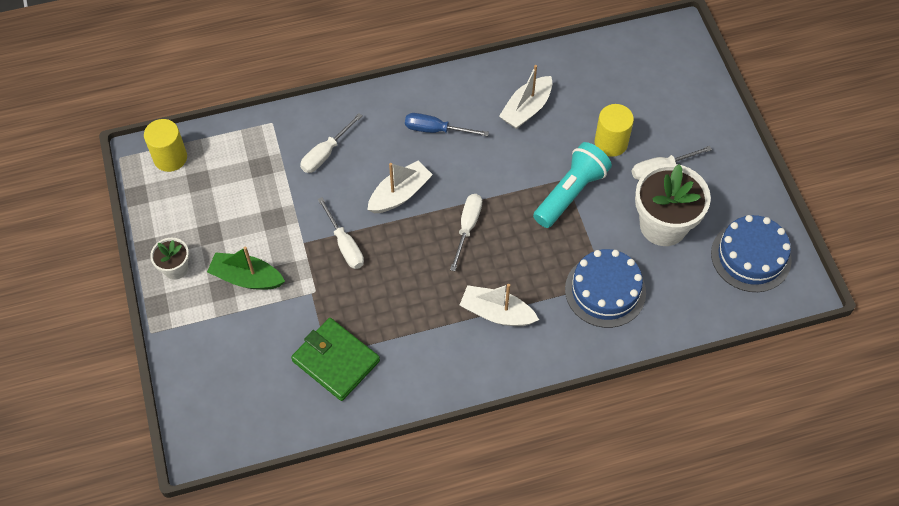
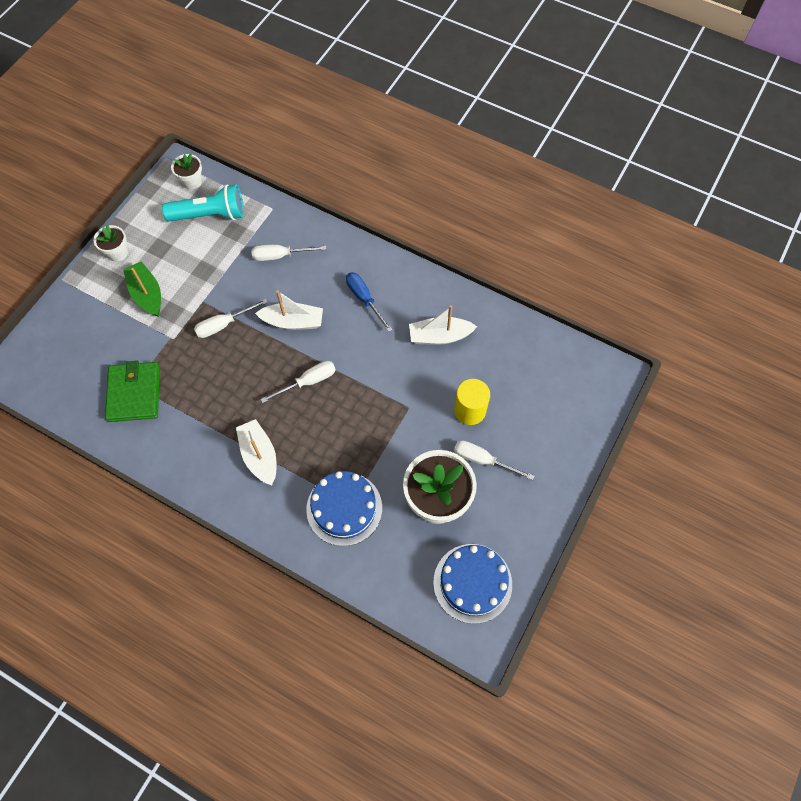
camera: 45 degrees right, 5 degrees up
yellow cylinder [144,119,187,172] -> white flower pot [171,154,202,190]
white screwdriver [318,197,364,269] -> white screwdriver turned 45 degrees clockwise [194,299,268,338]
turquoise flashlight [533,142,612,228] -> turquoise flashlight moved to [162,184,244,222]

